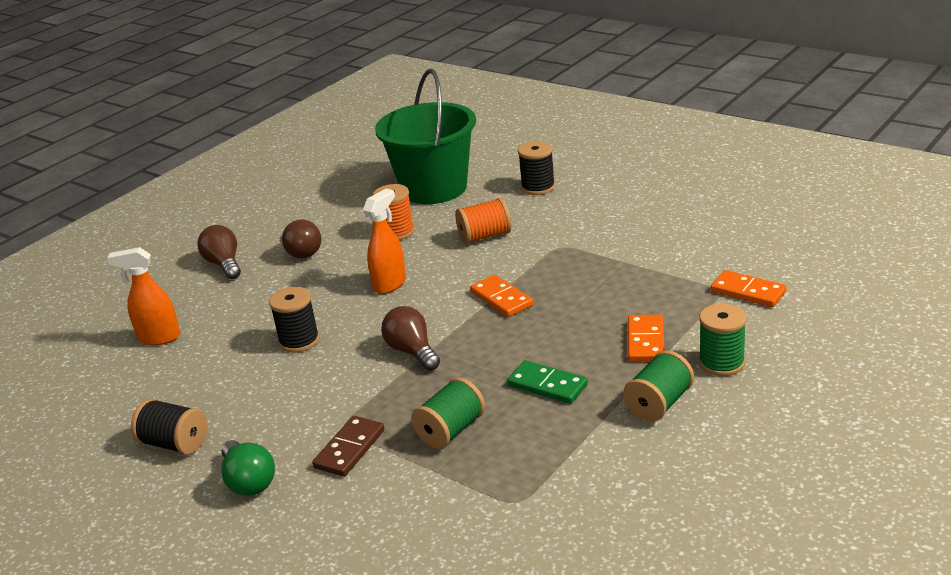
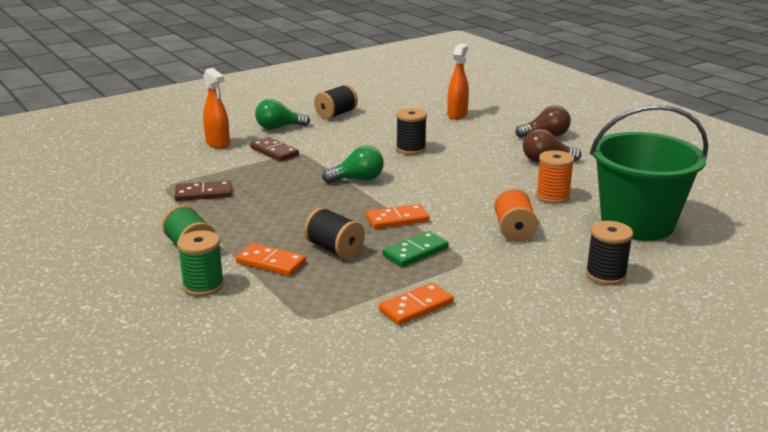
camera: 105 degrees right, 5 degrees down
orange spray bottle [363,189,406,294] -> orange spray bottle moved to [203,68,230,148]
brown light bulb [381,306,440,371] -> green light bulb [322,146,384,183]
green spool [411,377,485,449] -> none
green domino [507,360,588,404] -> green domino moved to [383,231,449,267]
orange domino [711,270,787,307] -> orange domino moved to [379,282,454,325]
none -> brown domino [175,180,232,201]
none -> black spool [304,207,365,259]

